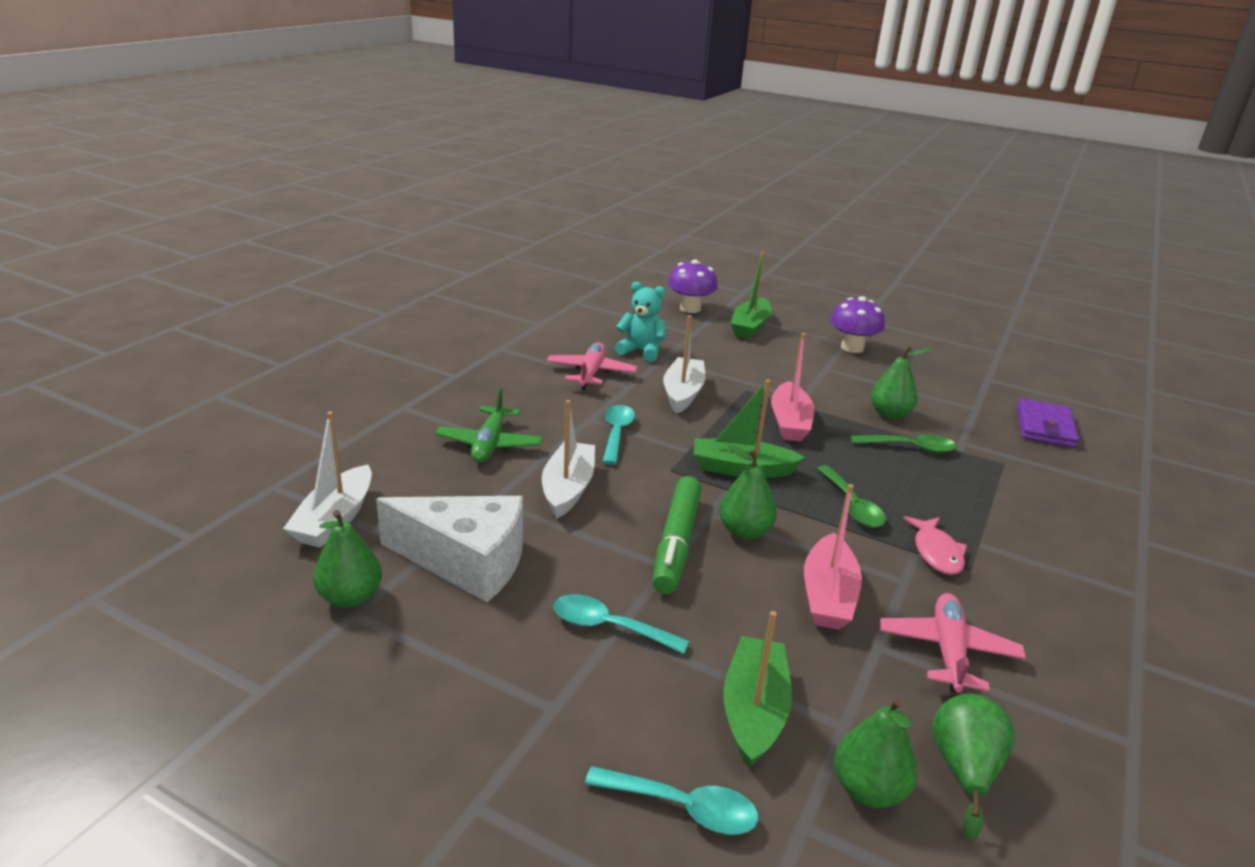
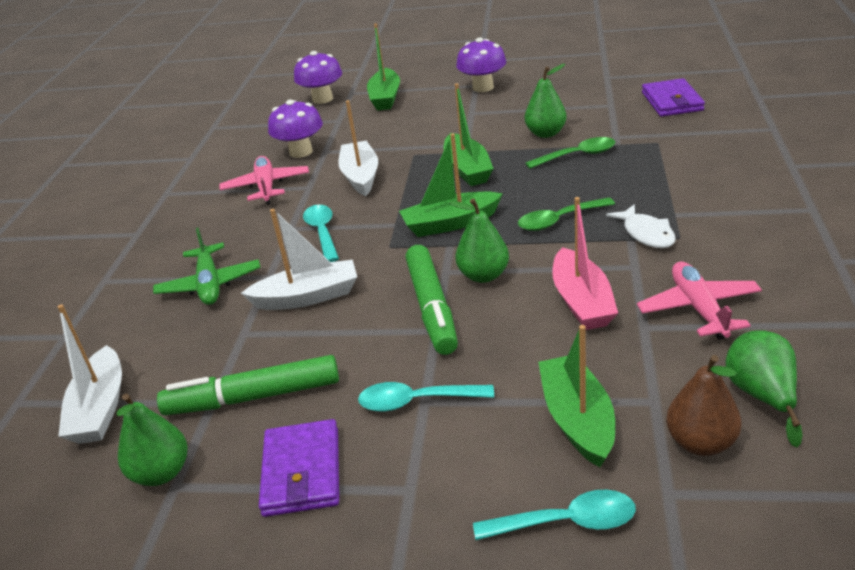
camera: 15 degrees left, 5 degrees up
white cheese [376,496,523,602] -> green marker [157,355,339,415]
white boat [542,400,595,519] -> white boat turned 90 degrees clockwise [241,209,357,310]
turquoise teddy bear [615,282,666,362] -> purple mushroom [268,99,323,158]
pink boat [771,333,814,442] -> green boat [444,83,494,186]
green spoon [817,465,886,528] -> green spoon turned 105 degrees clockwise [518,197,615,231]
green pear [834,698,917,808] -> brown pear [666,355,741,456]
pink fish [903,516,967,575] -> white fish [606,204,676,248]
none -> purple wallet [259,419,339,517]

